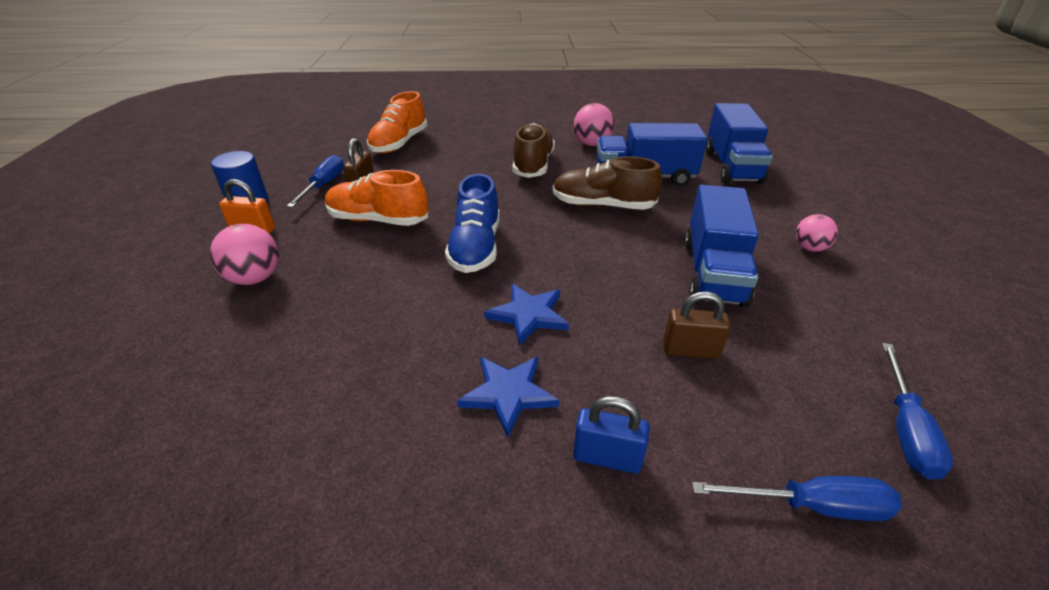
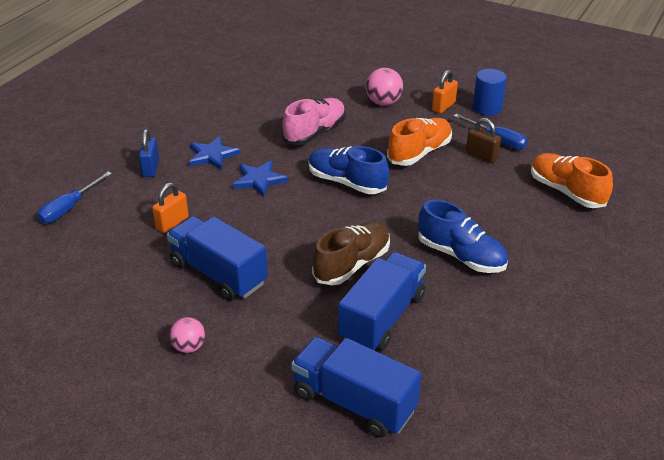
camera: 120 degrees right, 0 degrees up
brown shoe [512,123,555,178] -> blue shoe [418,200,508,273]
blue padlock [573,396,650,474] -> blue padlock turned 45 degrees counterclockwise [139,129,159,177]
pink ball [574,103,615,146] -> none
brown padlock [663,291,731,359] -> orange padlock [152,182,189,233]
blue screwdriver [882,343,953,480] -> none
none -> pink shoe [282,98,345,145]

